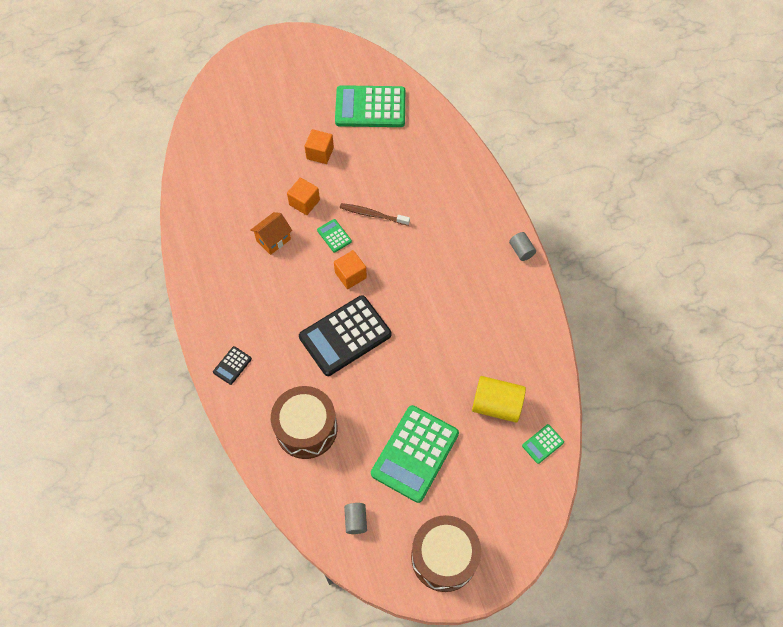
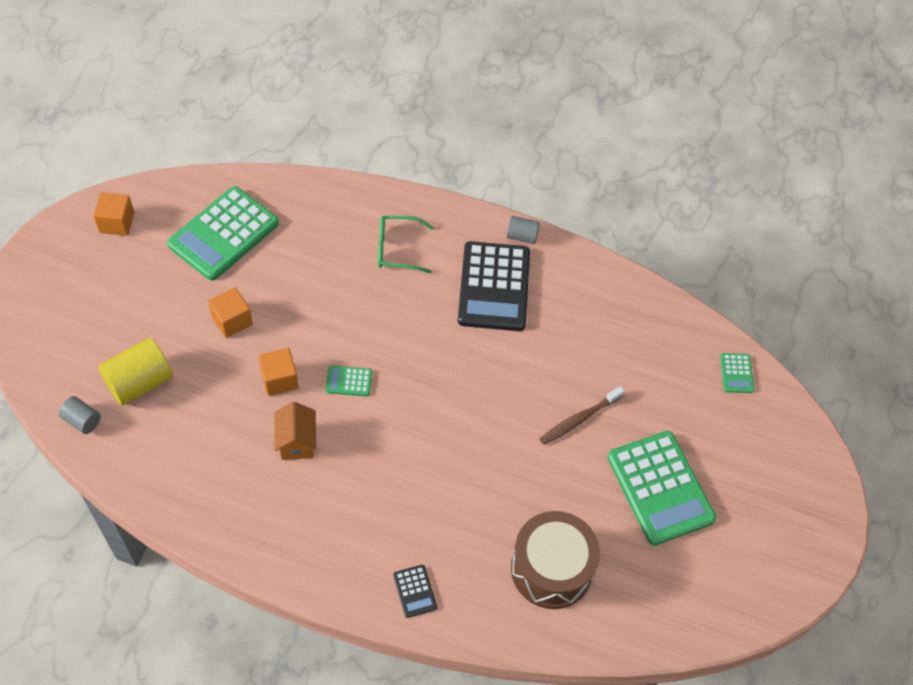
camera: 55 degrees left, 5 degrees down
black calculator [299,295,391,376] -> black calculator moved to [458,241,530,331]
orange cube [334,250,367,289] -> orange cube moved to [93,192,134,236]
brown toothbrush [340,203,410,226] -> brown toothbrush moved to [539,386,625,445]
grey cylinder [344,503,367,534] -> grey cylinder moved to [59,396,101,434]
brown drum [411,515,481,592] -> none
yellow cylinder [472,376,526,423] -> yellow cylinder moved to [98,338,173,406]
none -> green glasses [378,216,434,273]

